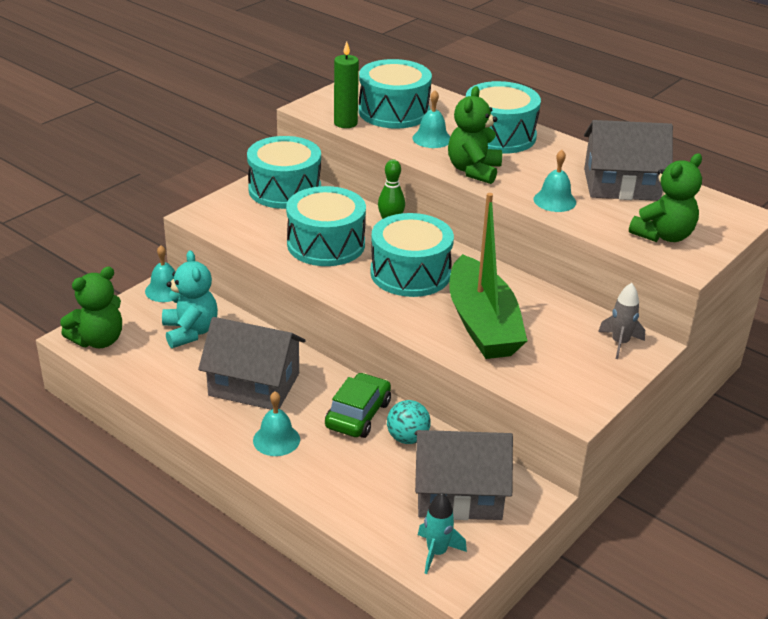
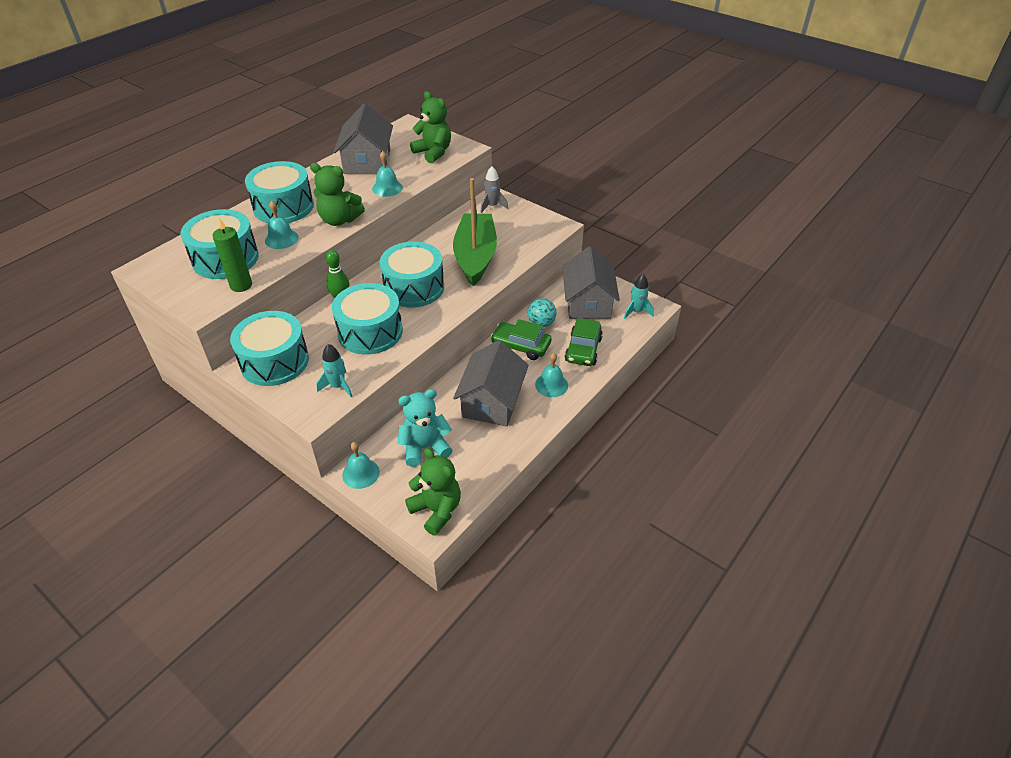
camera: 90 degrees left, 10 degrees up
green boat [449,193,528,359] -> green boat turned 75 degrees counterclockwise [453,178,497,286]
none -> turquoise rocket [317,344,353,397]
none -> green car [565,318,603,366]

